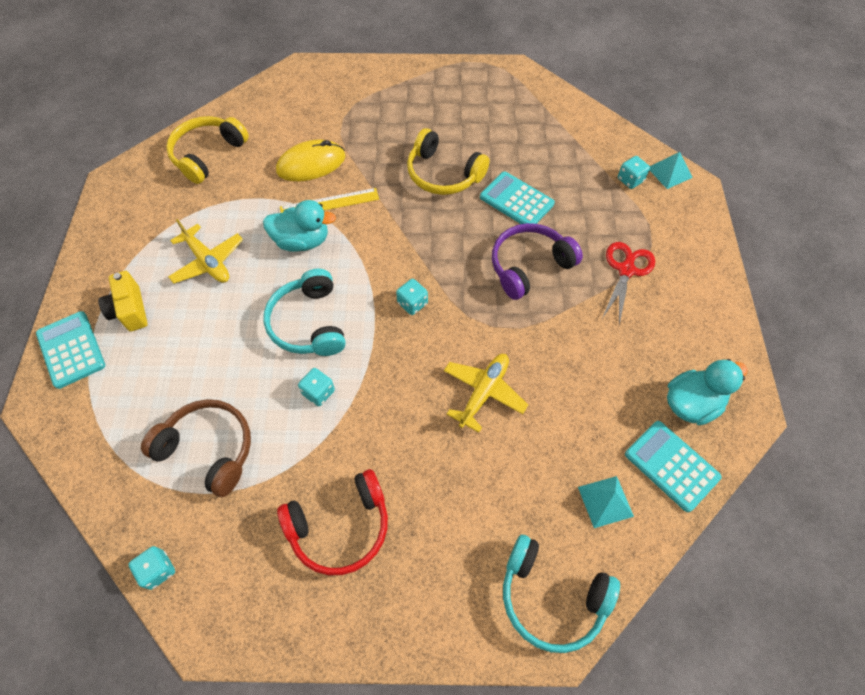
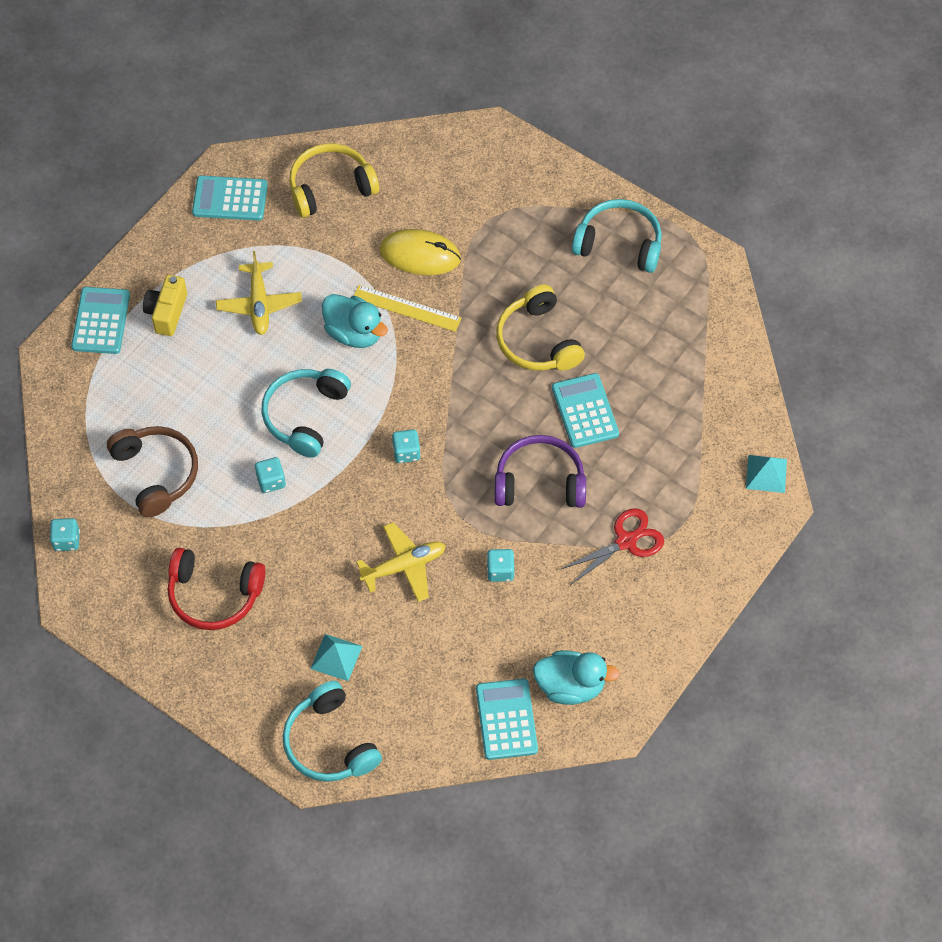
camera: 35 degrees right, 0 degrees up
turquoise pyramid [578,476,634,528] -> turquoise pyramid moved to [310,634,362,681]
turquoise dice [618,156,650,189] -> turquoise dice moved to [487,549,515,582]
none -> turquoise calculator [192,175,268,221]
none -> turquoise headphones [572,199,662,273]

